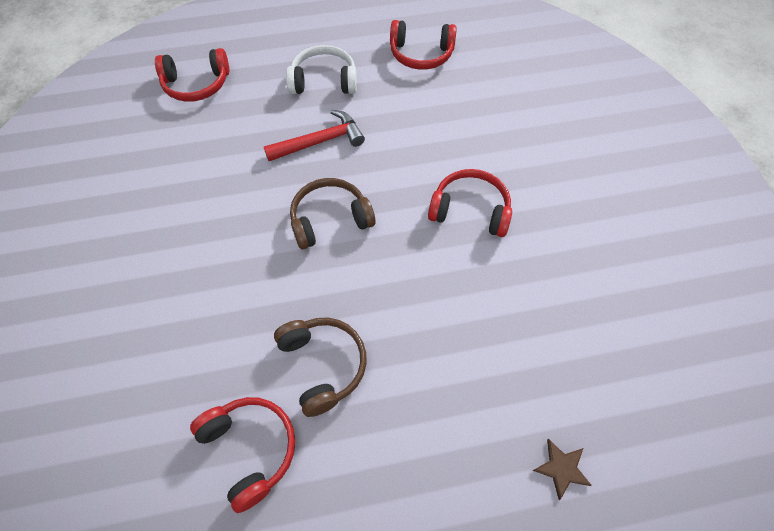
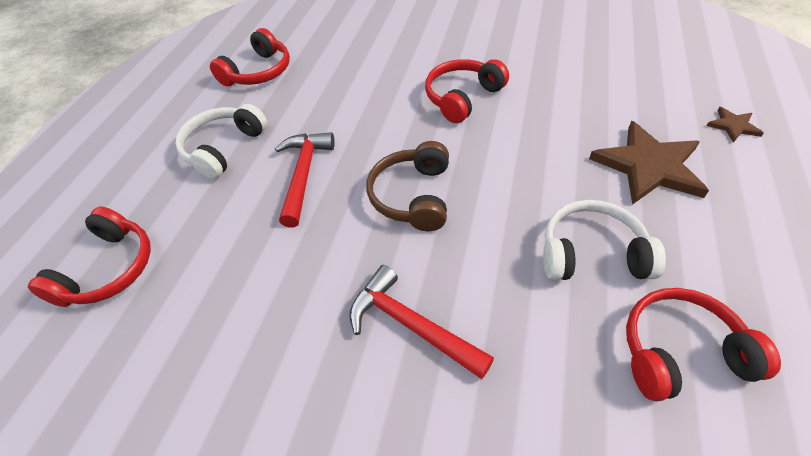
camera: 60 degrees left, 10 degrees down
brown headphones [274,318,367,417] -> white headphones [543,200,666,280]
none -> red hammer [350,265,494,379]
none -> brown star [589,121,709,205]

